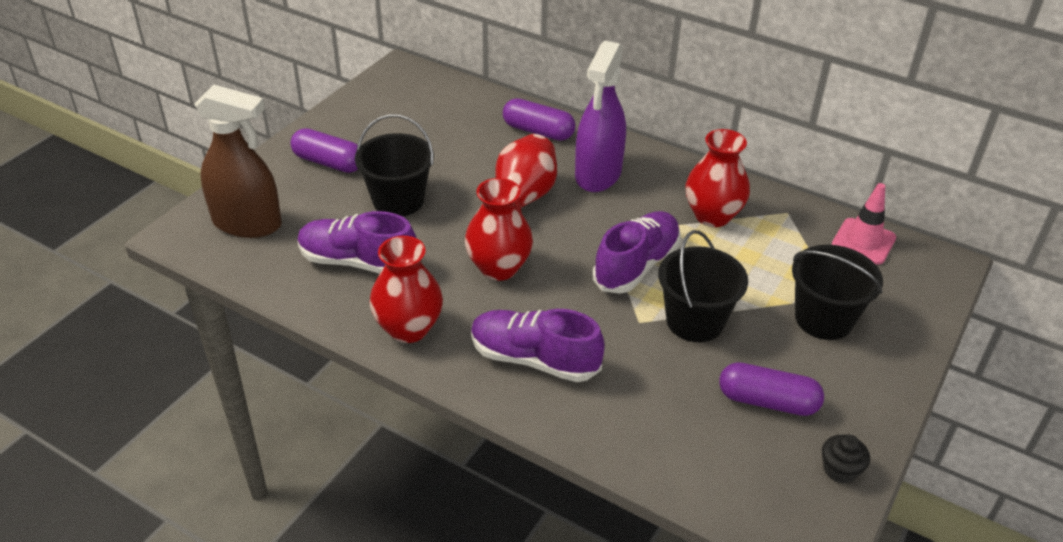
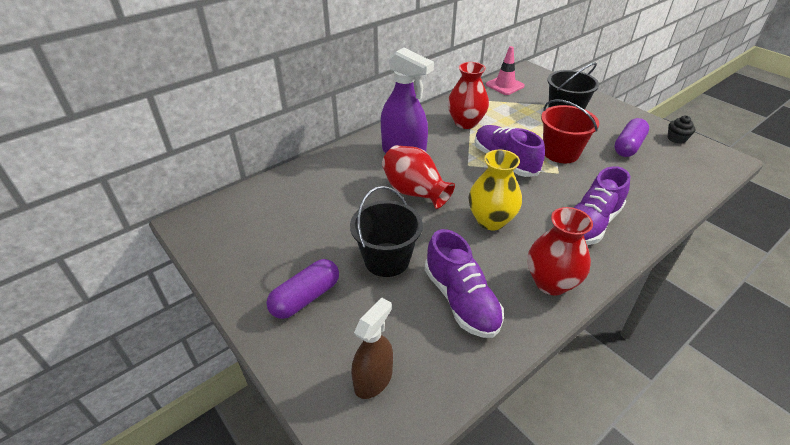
camera: 70 degrees left, 0 degrees up
brown spray bottle [194,84,282,238] -> brown spray bottle [351,298,393,399], size x0.62
purple shoe [297,211,416,274] -> purple shoe turned 60 degrees counterclockwise [425,229,504,338]
red vase [465,178,533,281] -> yellow vase [468,150,522,230]
purple capsule [503,98,575,141] -> none
black bucket [658,230,748,342] -> red bucket [541,99,599,163]

